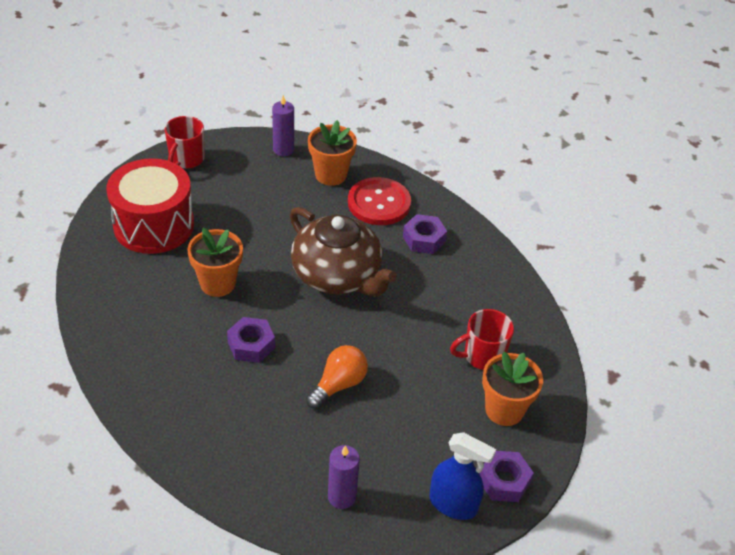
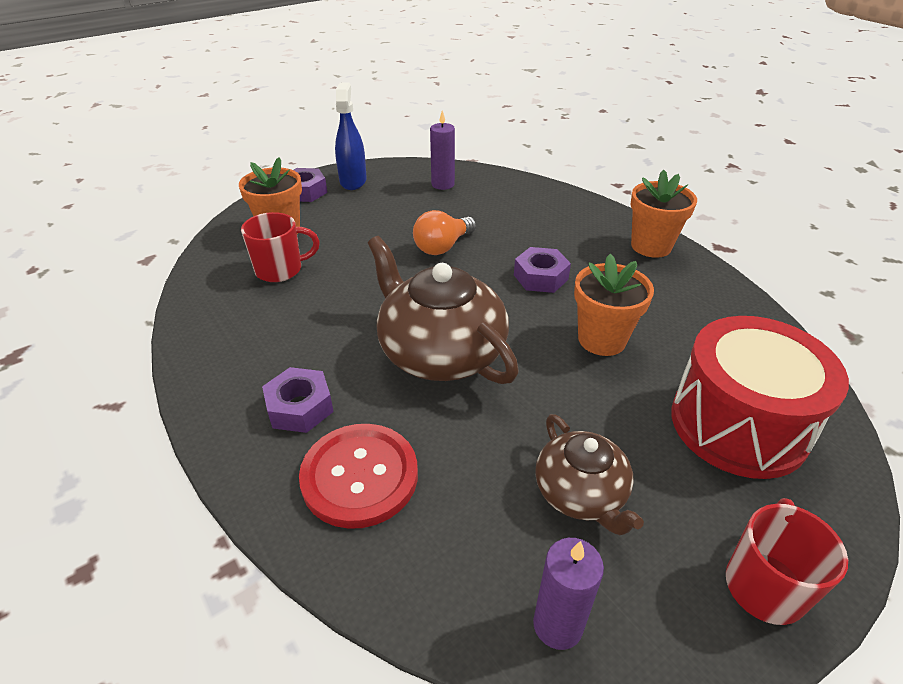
camera: 175 degrees left, 5 degrees down
orange flower pot [308,120,357,186] -> orange flower pot moved to [630,169,697,258]
blue spray bottle [429,432,496,520] -> blue spray bottle turned 60 degrees clockwise [335,83,367,190]
none -> brown teapot [535,414,644,535]

